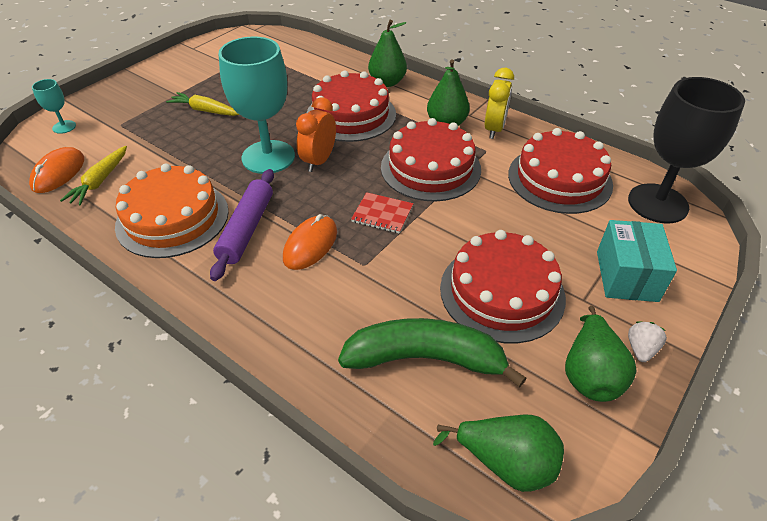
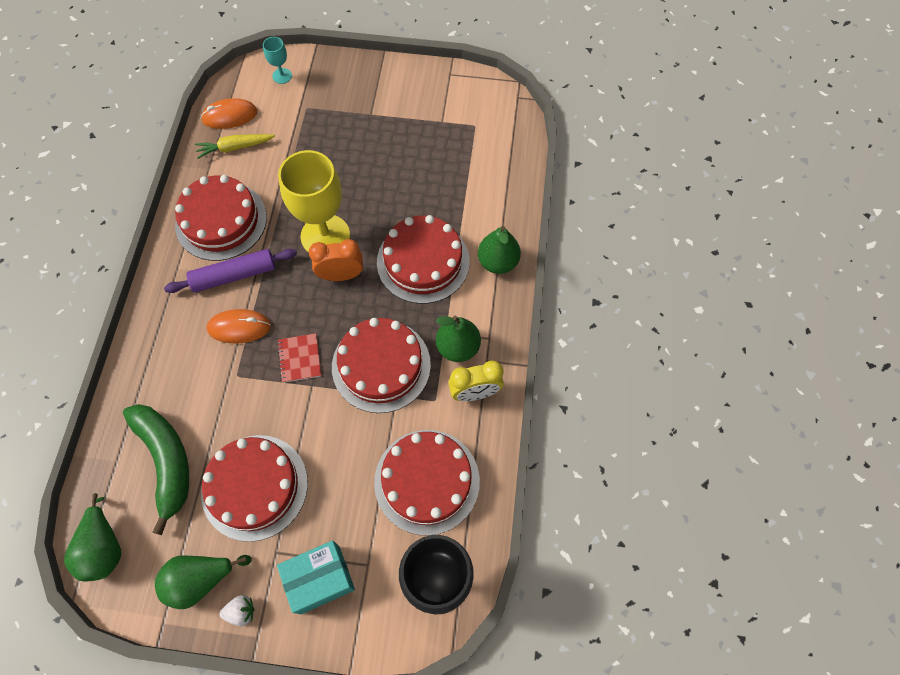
camera: 60 degrees right, 20 degrees up
orange cake [115,164,229,258] -> red cake [175,175,267,261]
yellow carrot [166,92,240,116] -> none
turquoise goblet [219,36,295,174] -> yellow goblet [278,150,350,253]

